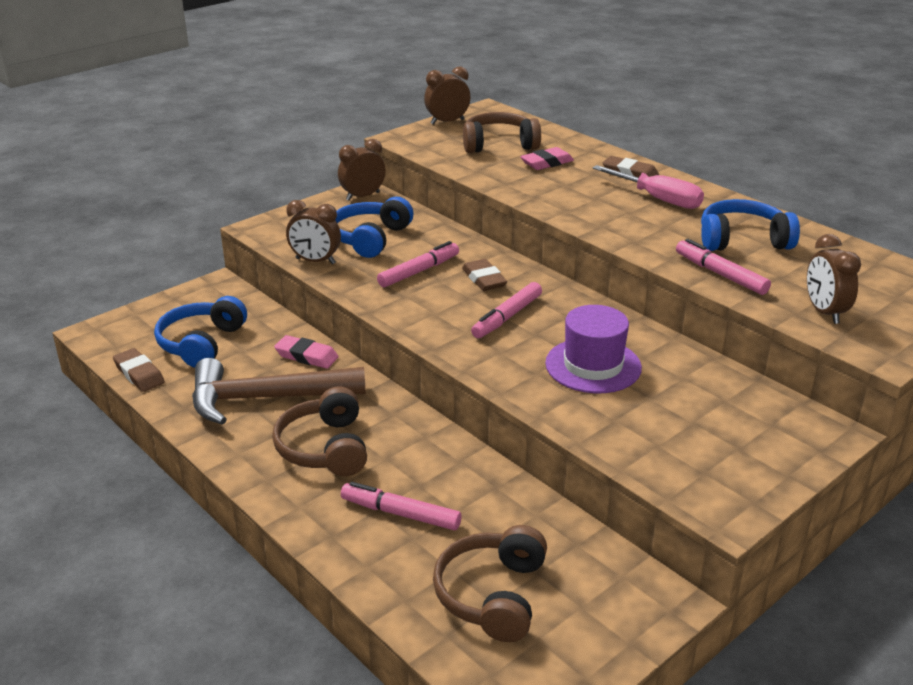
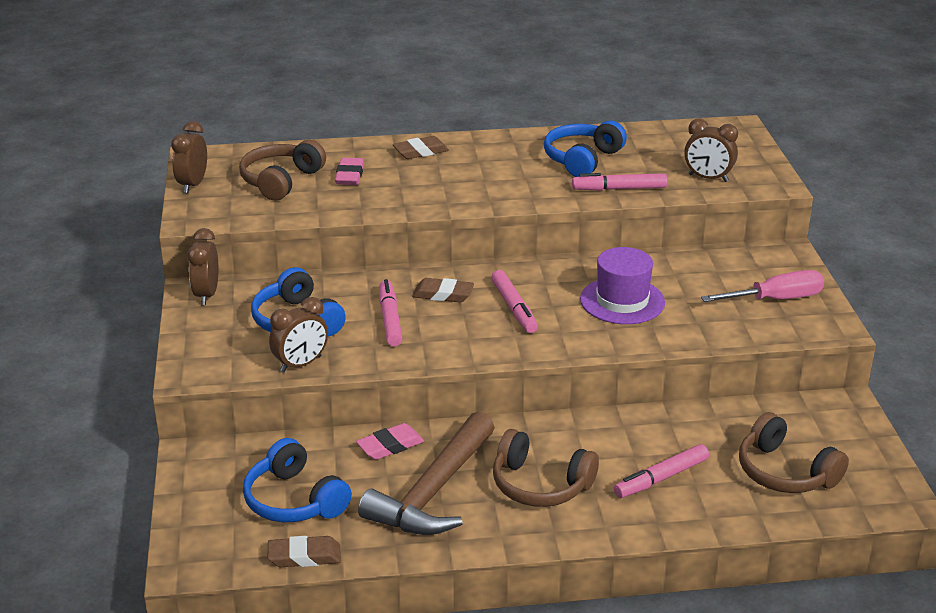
camera: 55 degrees left, 0 degrees up
pink screwdriver [593,165,704,209] -> pink screwdriver moved to [701,270,824,302]

